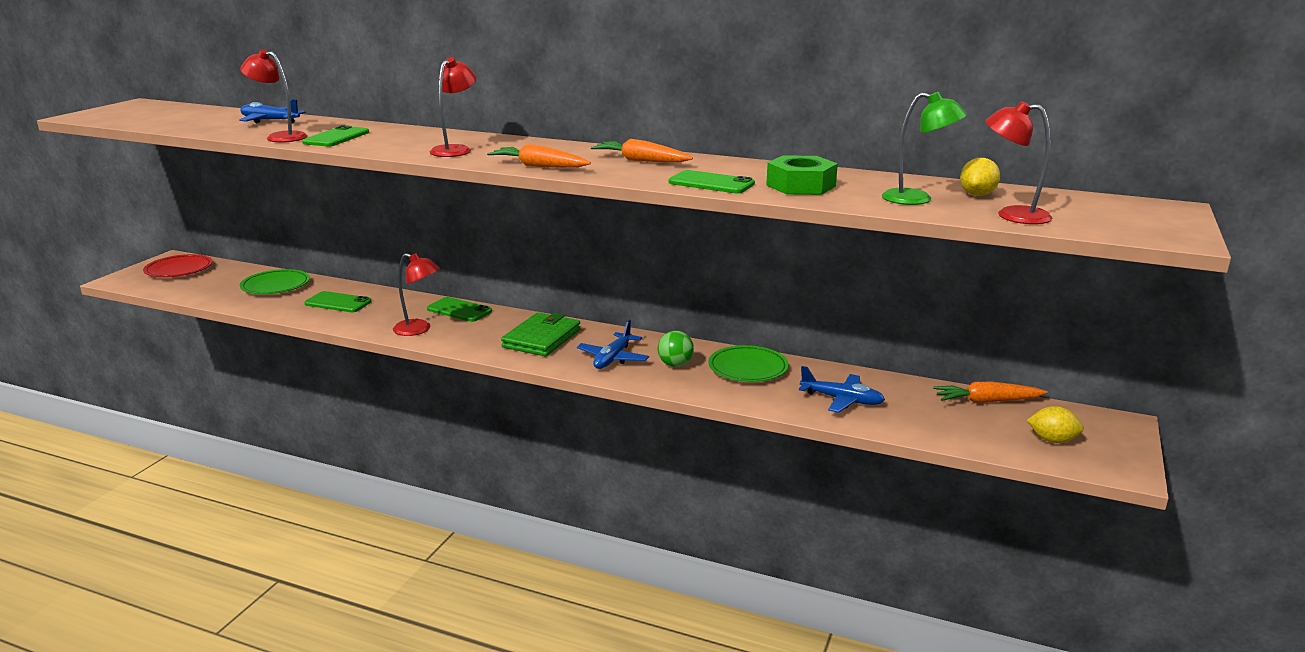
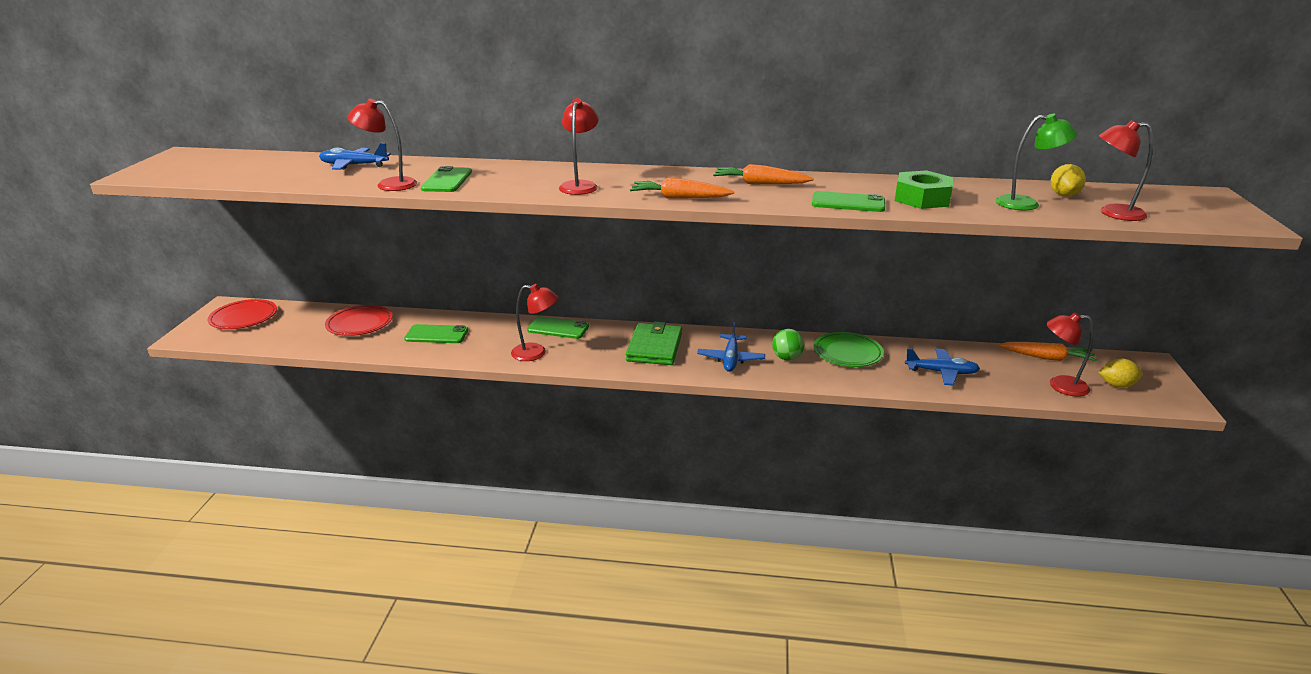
camera: 15 degrees left, 5 degrees up
green plate [240,269,310,294] -> red plate [325,305,393,336]
orange carrot [933,382,1048,403] -> orange carrot turned 150 degrees counterclockwise [998,342,1097,361]
none -> red lamp [1046,312,1093,397]

